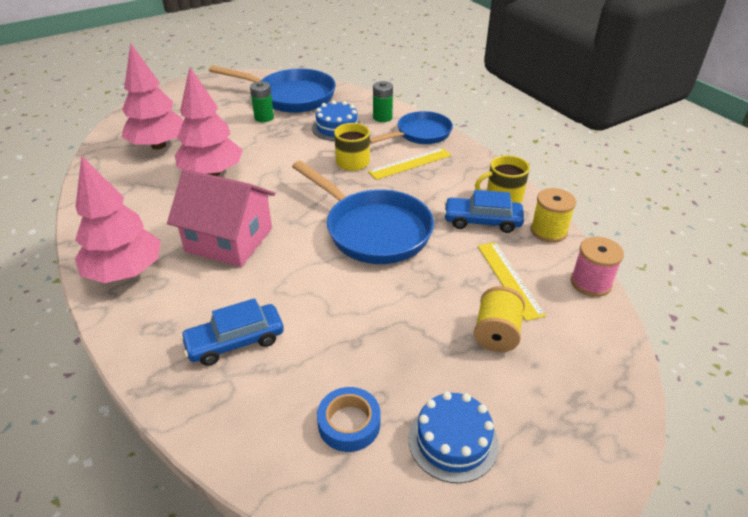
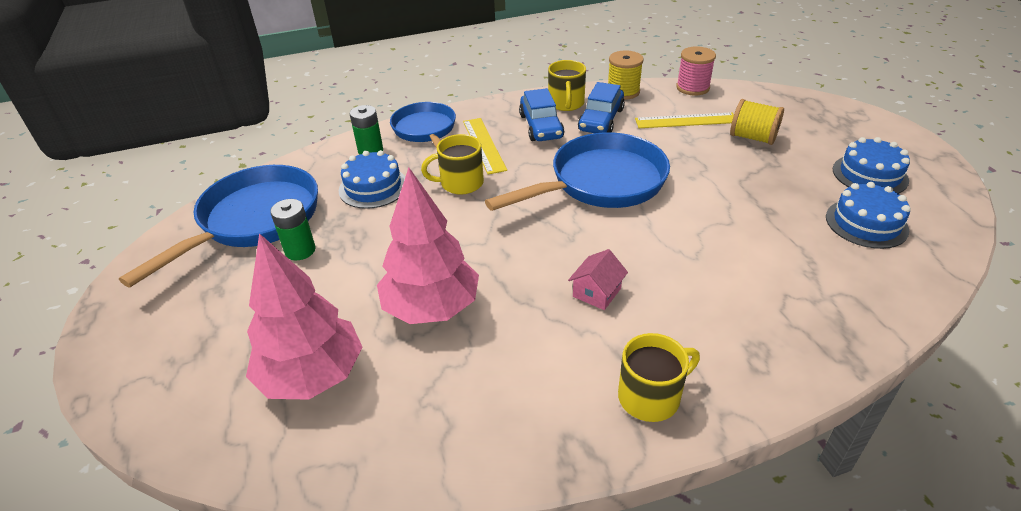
camera: 75 degrees left, 0 degrees up
pink tree [75,156,161,283] -> yellow mug [618,333,700,422]
pink house [167,169,275,267] -> pink house [568,249,628,310], size x0.43
blue car [180,298,284,366] -> blue car moved to [519,88,564,141]
blue tape [317,387,380,452] -> blue cake [826,182,911,249]

